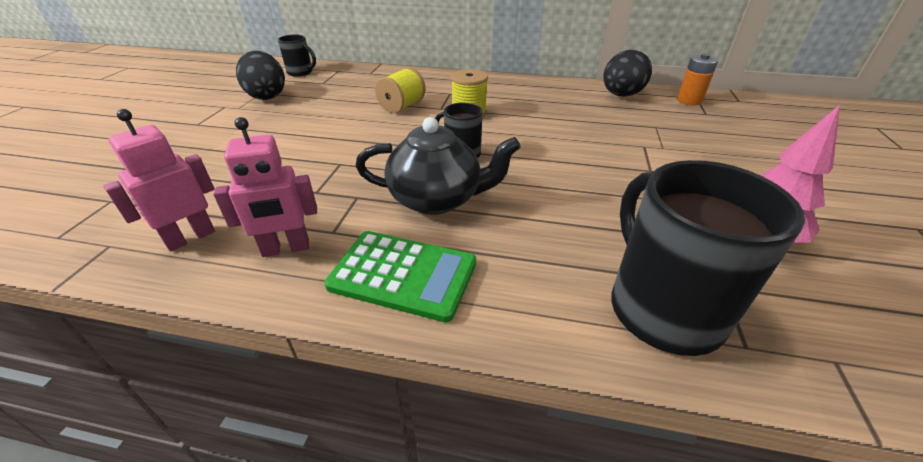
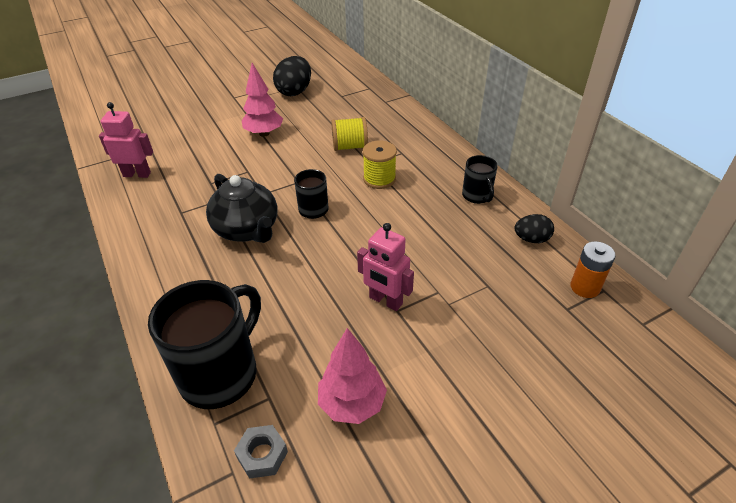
camera: 50 degrees right, 5 degrees up
pink robot [213,117,317,257] -> pink robot moved to [357,223,414,311]
black mug [278,34,316,77] -> black mug moved to [462,155,498,204]
green calculator [324,231,476,322] -> none
black egg [603,50,652,97] -> black egg [514,214,554,243], size x0.59
none -> grey nut [234,425,288,479]
none -> pink tree [242,63,283,137]

